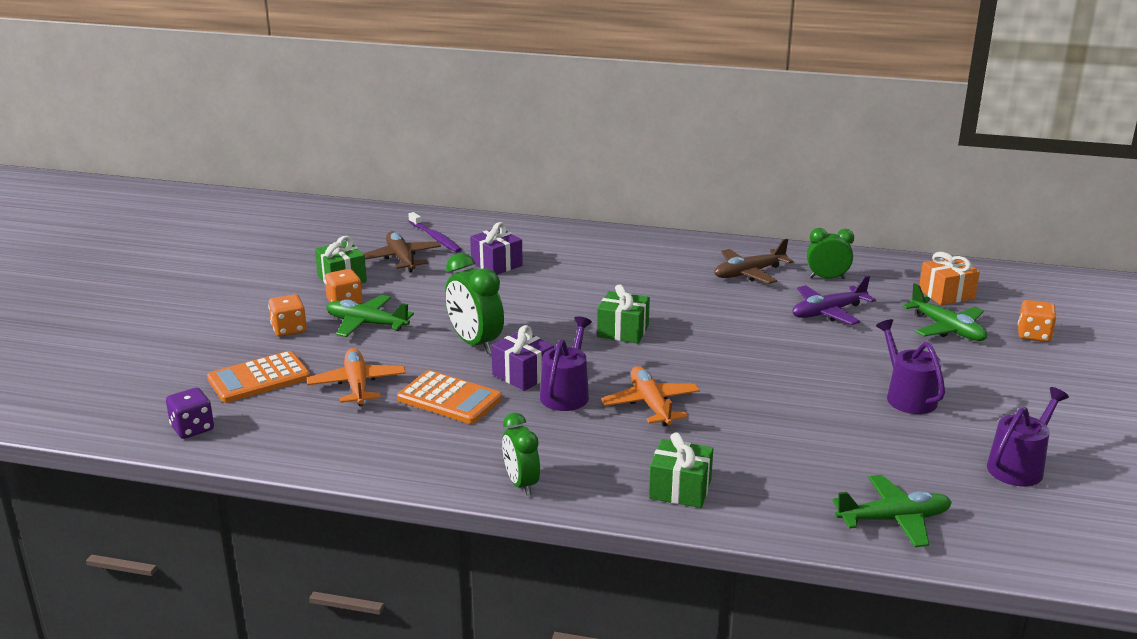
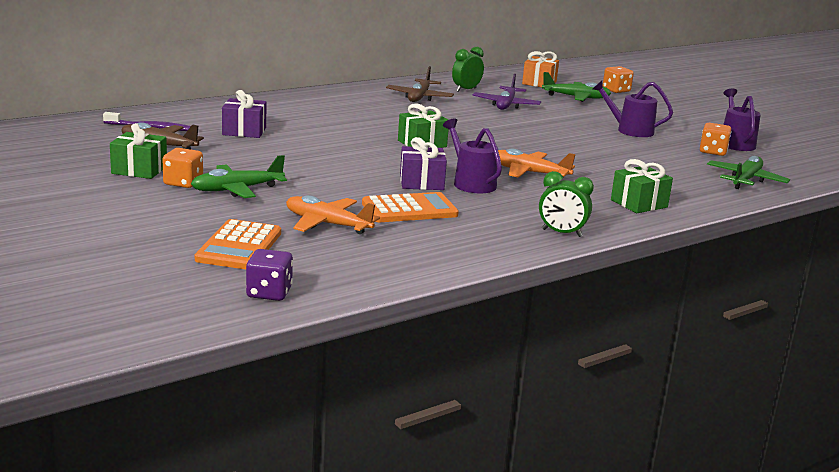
camera: 50 degrees left, 5 degrees down
orange dice [268,294,307,337] -> orange dice moved to [700,123,731,156]
green clock [445,253,504,354] -> none

